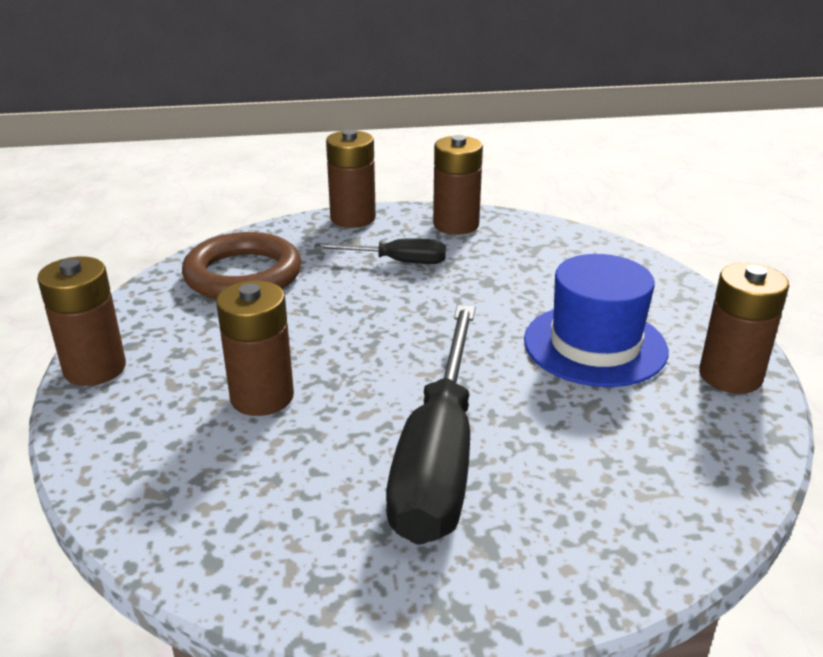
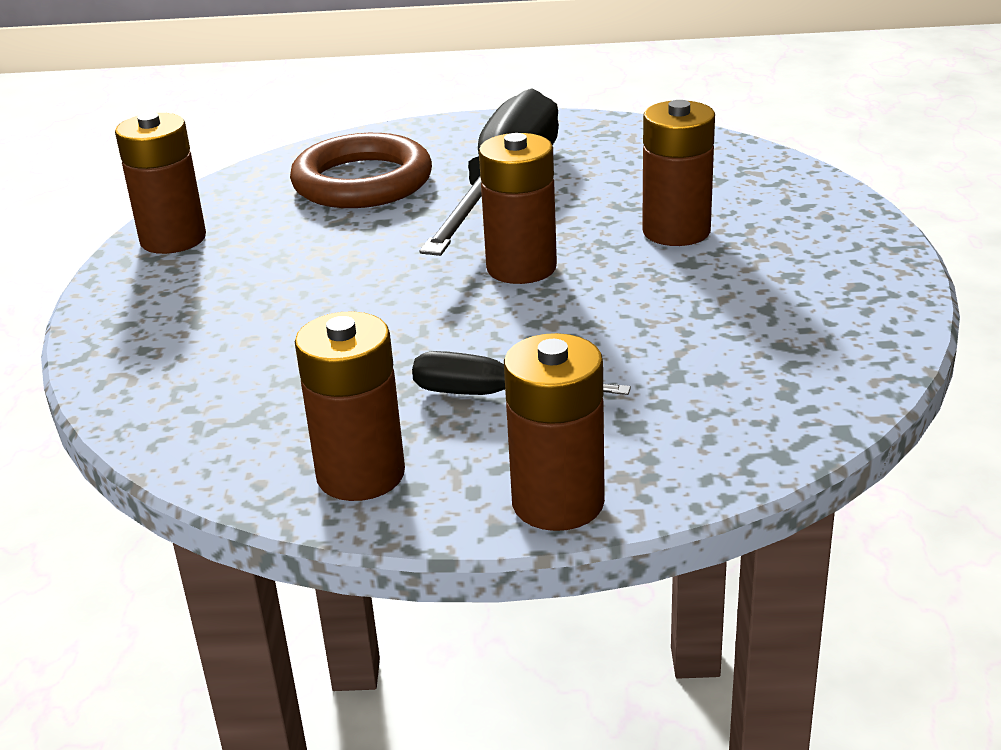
camera: 170 degrees left, 0 degrees up
brown battery [37,257,126,386] -> brown battery moved to [479,133,557,284]
brown ring [182,232,301,299] -> brown ring moved to [290,133,432,208]
blue hat [524,254,668,387] -> none

